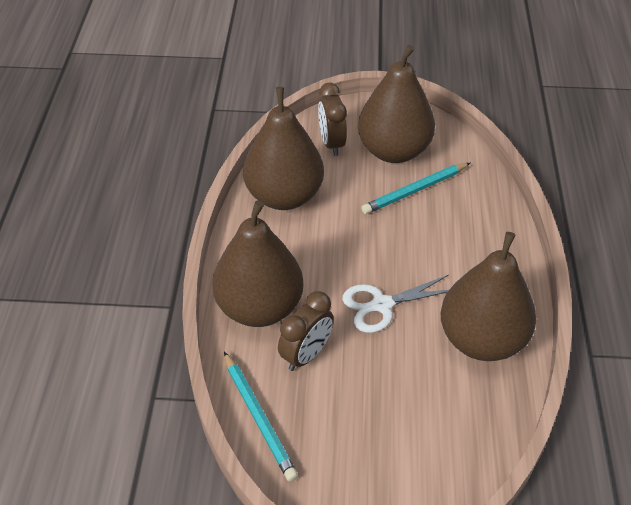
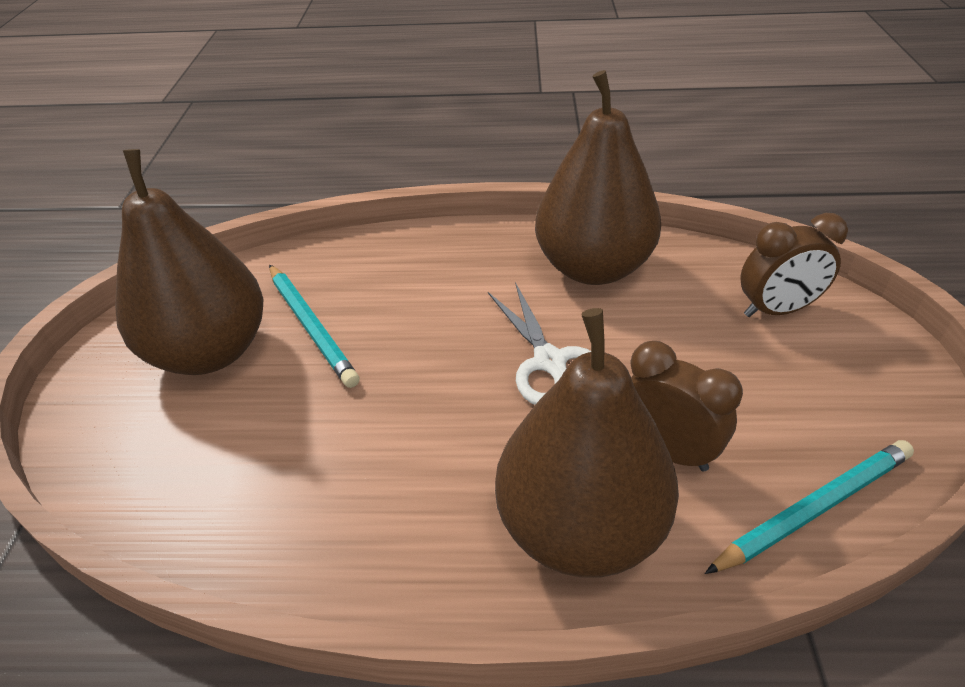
camera: 90 degrees left, 5 degrees down
brown pear [243,87,324,210] -> none
brown clock [318,83,347,156] -> brown clock moved to [740,213,848,317]

